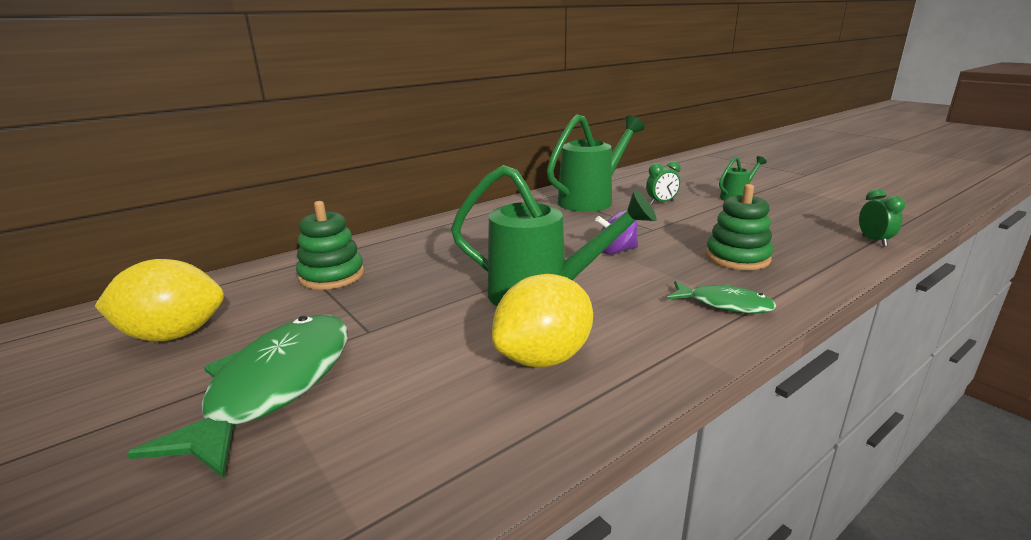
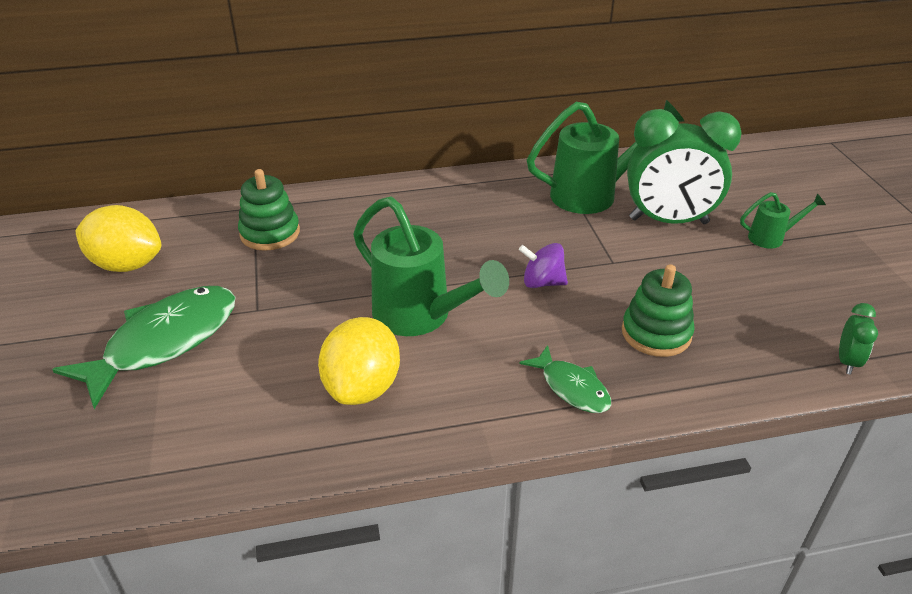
camera: 25 degrees right, 15 degrees up
yellow lemon [492,274,593,367] -> yellow lemon turned 60 degrees counterclockwise [318,317,400,405]
green clock [646,161,681,204] -> green clock [627,109,741,224], size x2.36

